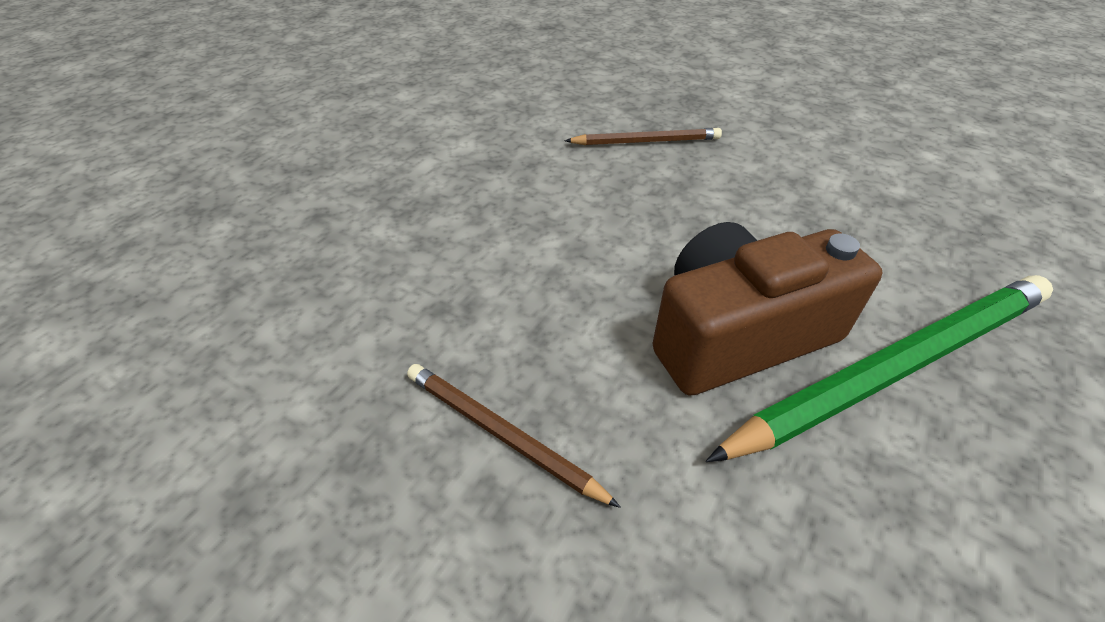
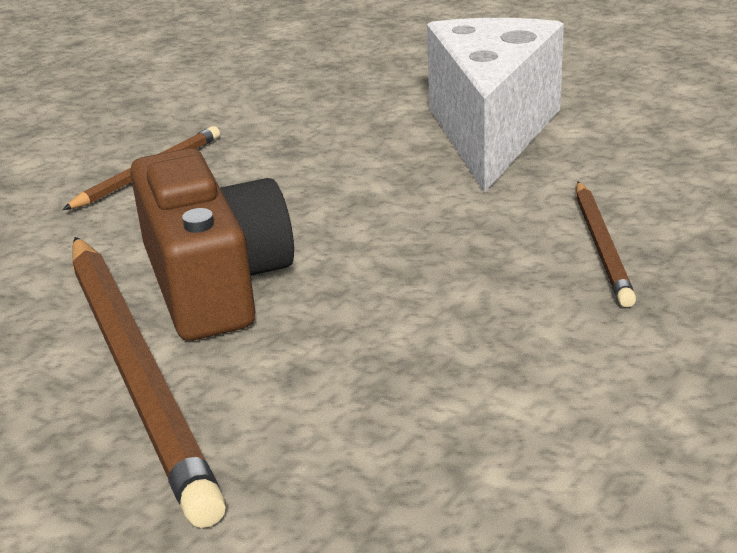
camera: 95 degrees right, 15 degrees down
green pencil [706,275,1053,462] -> brown pencil [73,237,226,528]
none -> white cheese [427,18,564,193]

